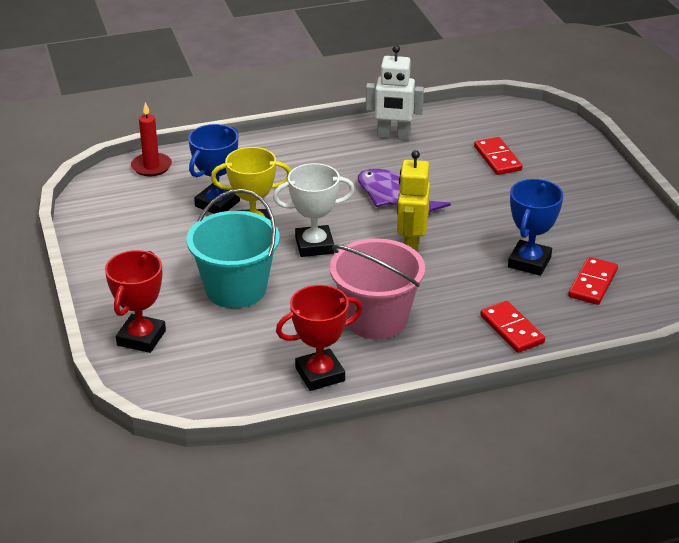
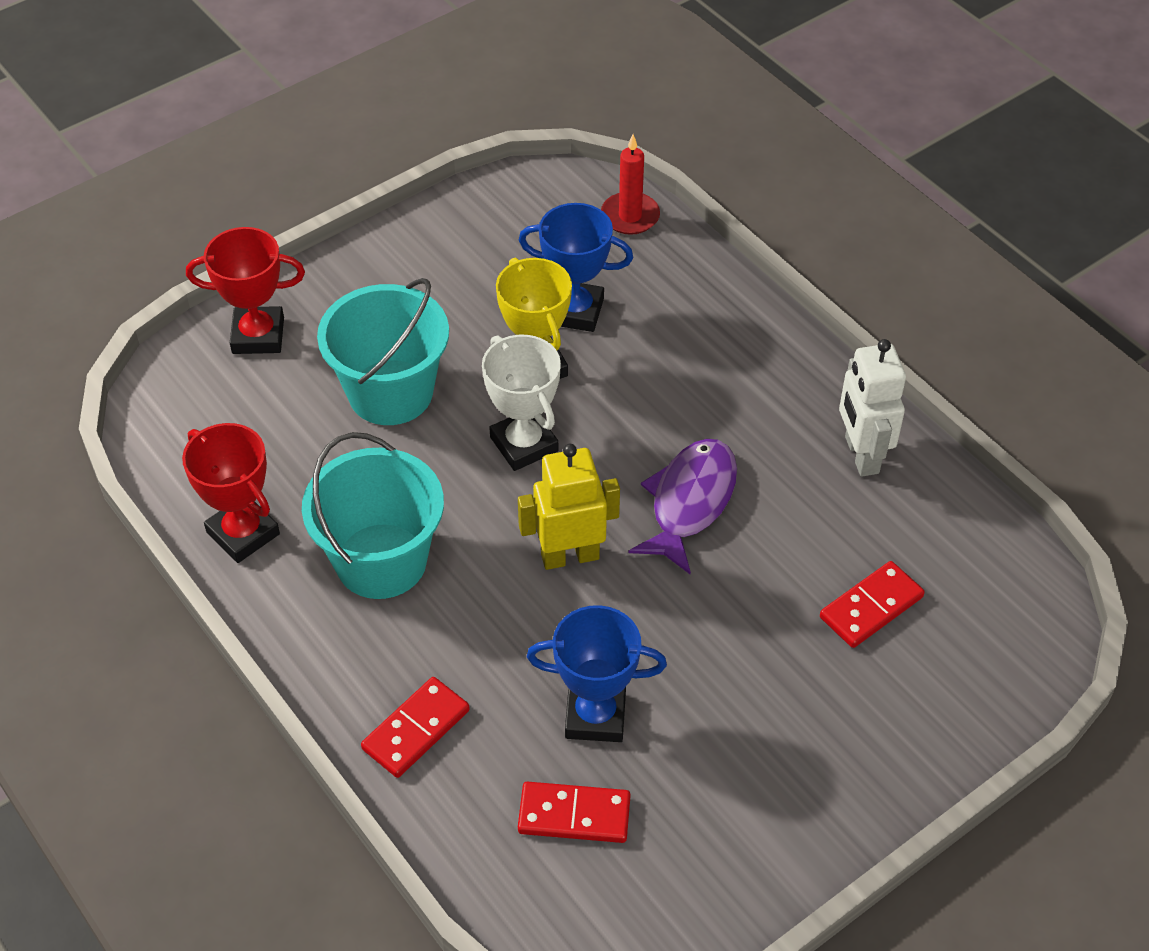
camera: 70 degrees right, 15 degrees up
pink bucket [330,238,425,339] -> turquoise bucket [302,432,444,599]

